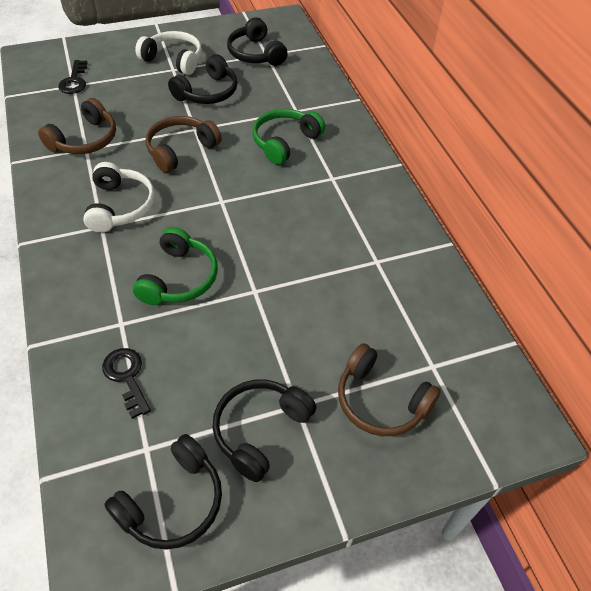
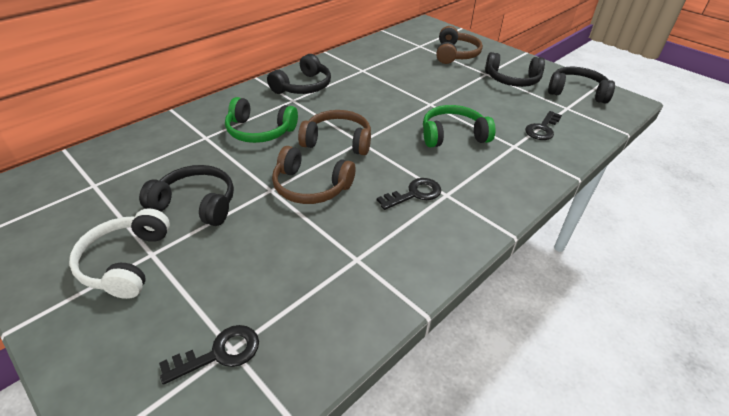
camera: 115 degrees left, 10 degrees down
brown headphones [38,98,116,154] -> brown headphones moved to [298,110,371,155]
white headphones [83,162,155,233] -> black key [377,178,441,210]
black headphones [227,17,288,66] -> black headphones moved to [267,54,331,94]

